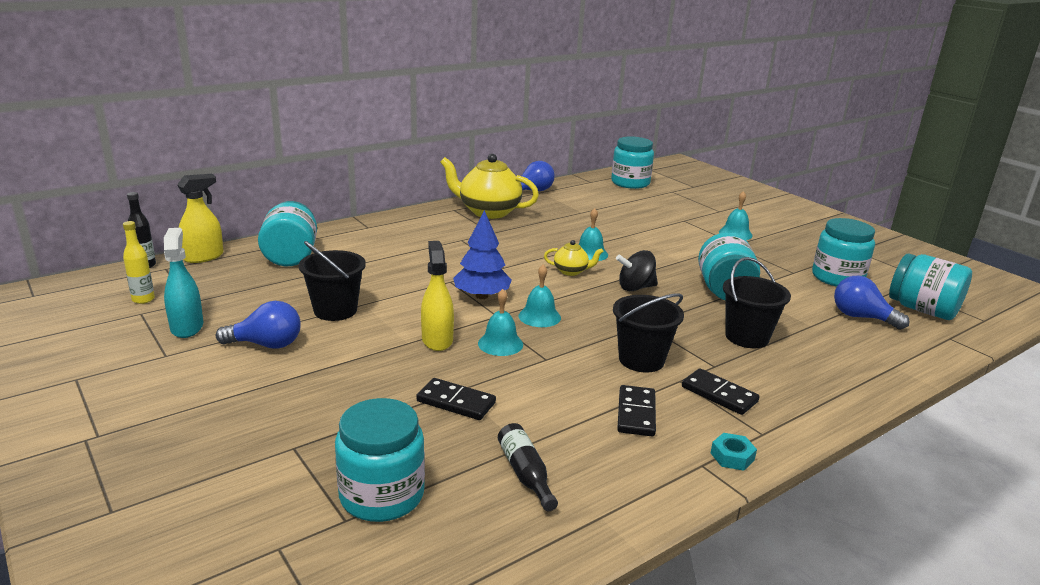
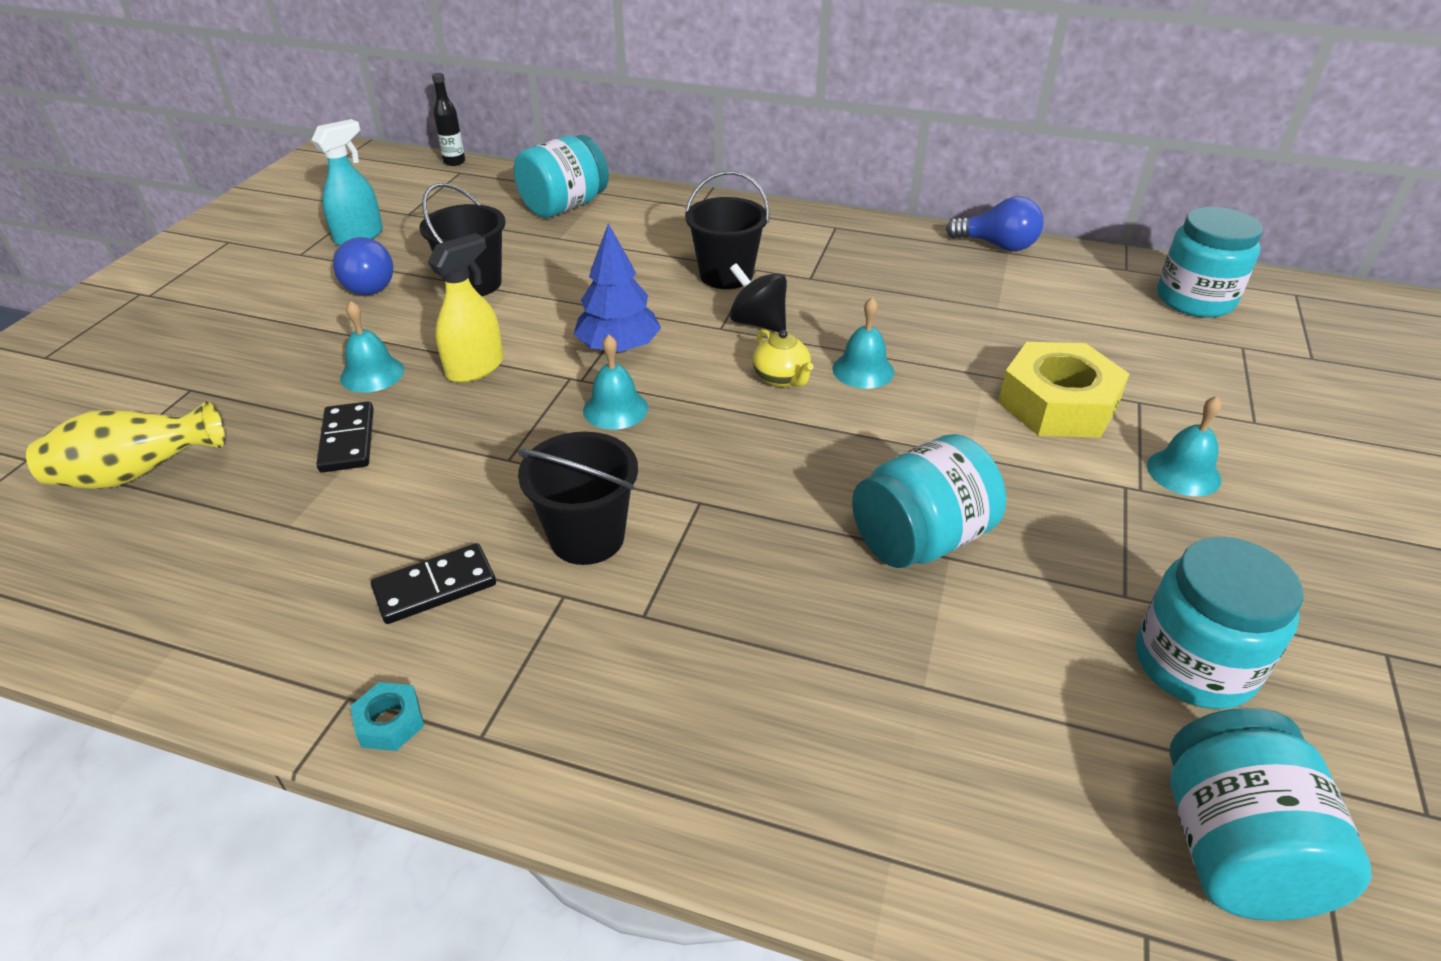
camera: 55 degrees right, 15 degrees up
yellow bottle [123,221,155,304] -> none
yellow spray bottle [177,174,223,263] -> none
turquoise jar [335,398,425,522] -> yellow vase [26,401,225,489]
yellow teapot [440,154,539,219] -> none
turquoise bell [478,289,523,356] -> turquoise bell moved to [340,301,404,393]
black bottle [498,423,558,511] -> none
black spinning top [616,250,658,291] -> black spinning top moved to [730,263,787,332]
black domino [682,368,760,415] -> none
black bucket [723,257,791,348] -> black bucket moved to [685,171,770,289]
blue light bulb [834,276,909,330] -> none
none -> yellow nut [998,342,1129,438]

